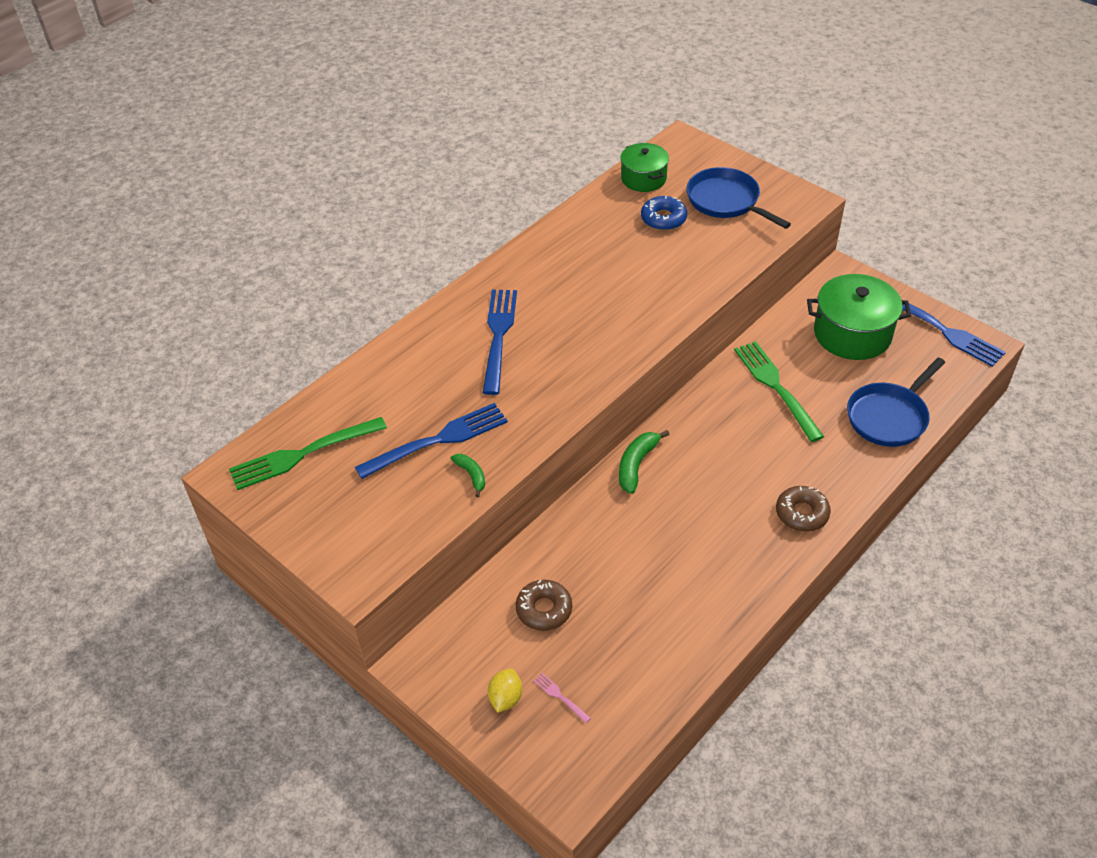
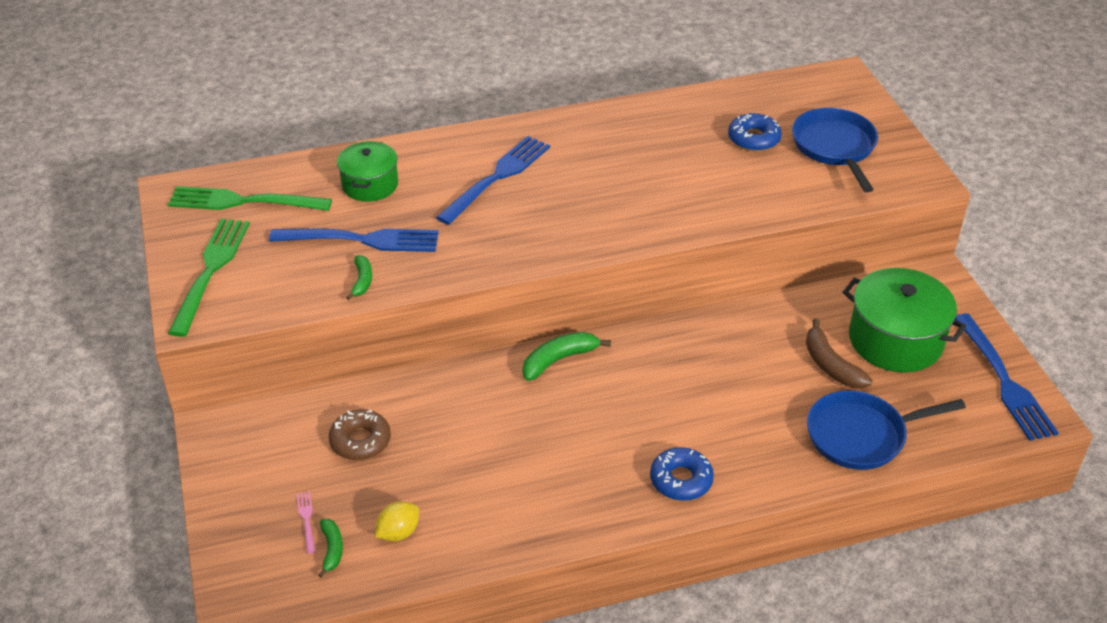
camera: 30 degrees right, 5 degrees down
yellow lemon [488,669,522,713] -> yellow lemon moved to [375,502,419,541]
green pot [620,143,669,192] -> green pot moved to [337,141,398,202]
green fork [734,341,824,442] -> green fork moved to [168,219,250,337]
brown donut [776,486,831,532] -> blue donut [650,447,714,501]
none -> green banana [318,519,343,577]
none -> brown banana [806,319,873,389]

